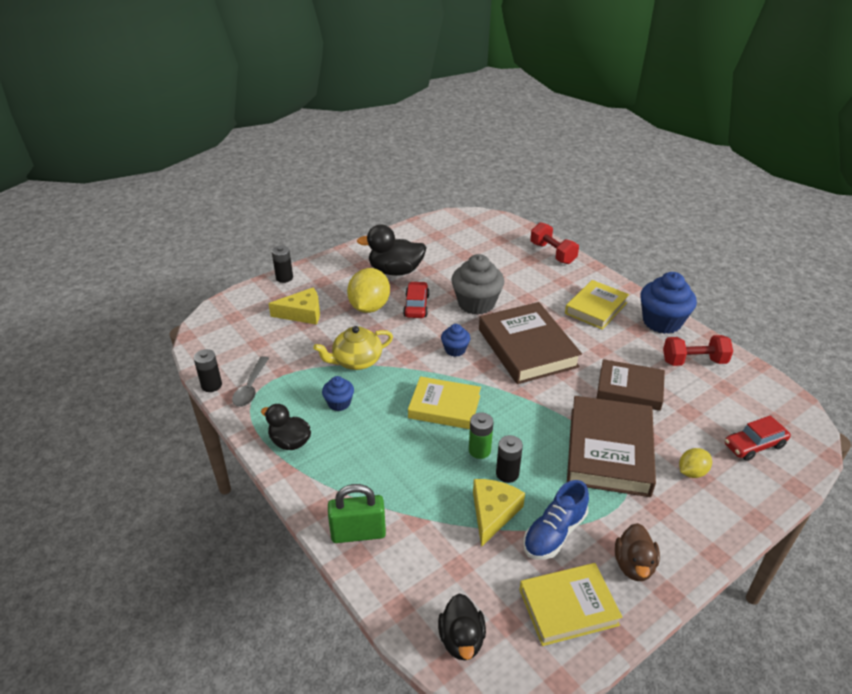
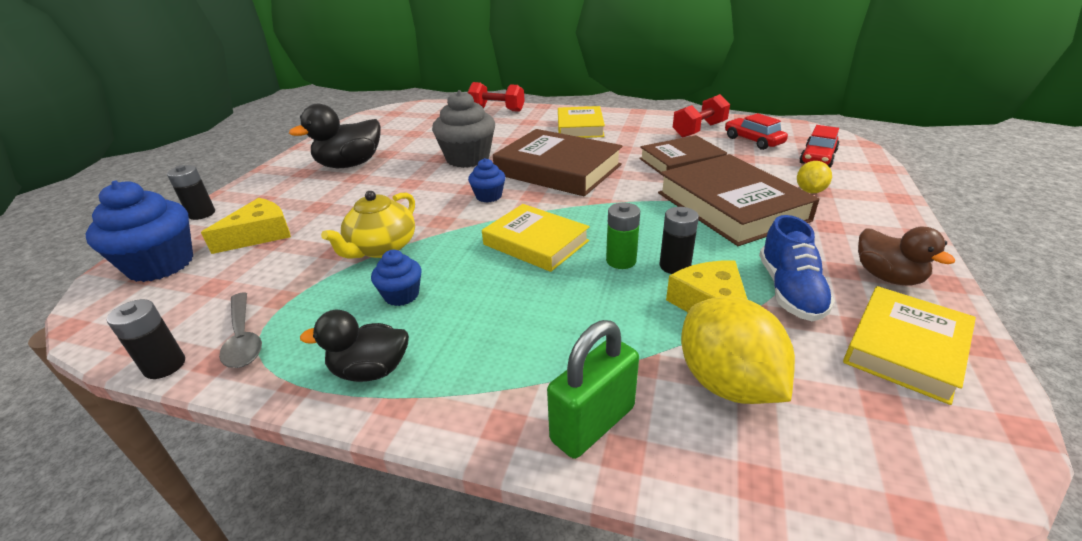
camera: 35 degrees left, 5 degrees down
yellow lemon [347,268,390,313] -> yellow lemon moved to [681,296,795,404]
red car [403,281,429,318] -> red car moved to [725,113,788,150]
yellow book [408,376,481,429] -> yellow book turned 60 degrees clockwise [482,204,590,272]
black duck [438,593,486,660] -> none
blue cupcake [640,272,697,334] -> blue cupcake moved to [85,181,193,282]

